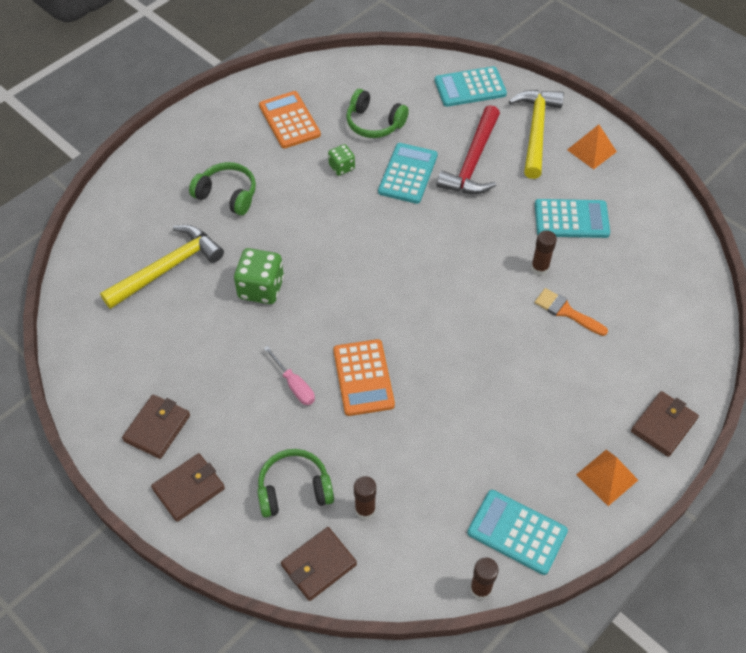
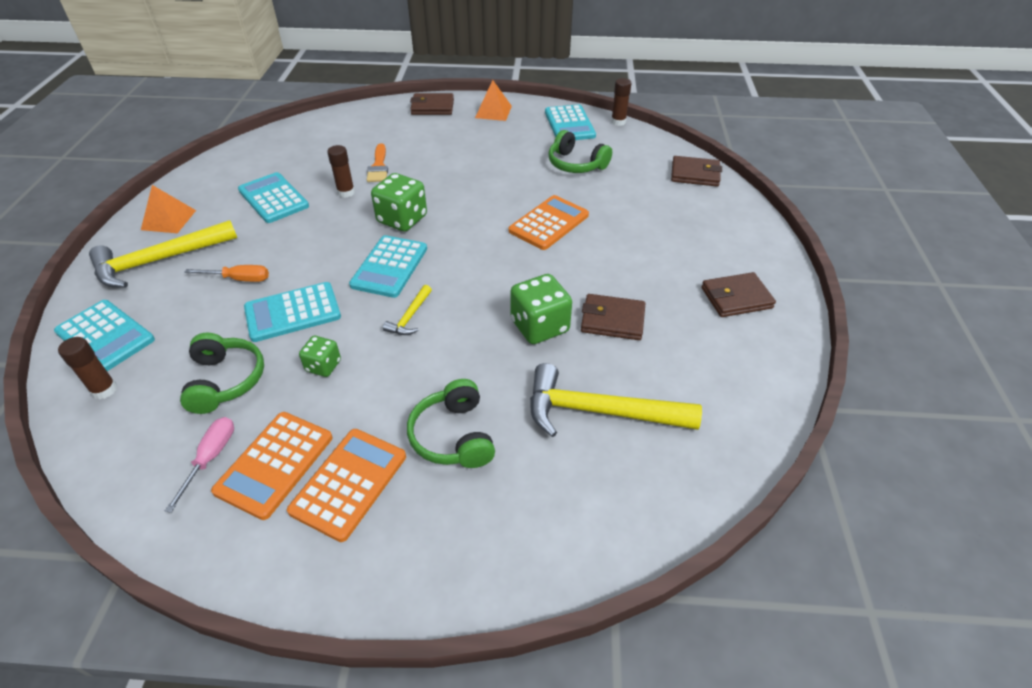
camera: 130 degrees left, 10 degrees down
brown wallet [151,453,225,522] -> brown wallet moved to [581,294,645,340]
green headphones [257,449,334,517] -> green headphones moved to [549,130,612,173]
pink screwdriver [264,346,315,405] -> pink screwdriver moved to [165,417,234,513]
brown glue stick [354,476,376,520] -> brown glue stick moved to [58,337,118,399]
red hammer [436,105,500,194] -> orange screwdriver [184,265,269,282]
none -> orange calculator [287,429,406,542]
none -> turquoise calculator [349,235,427,298]
none -> green dice [371,173,427,232]
none -> yellow hammer [383,285,432,335]

